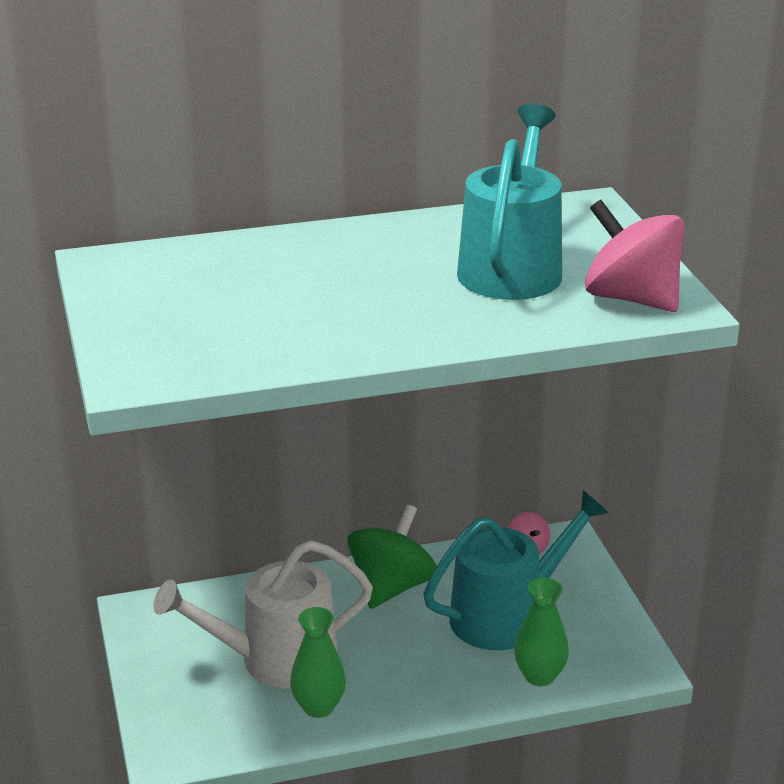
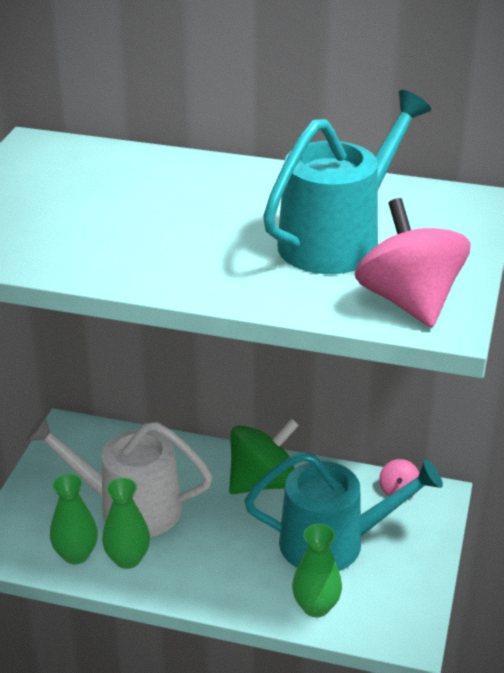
camera: 30 degrees right, 5 degrees up
none -> green vase [50,474,98,564]

